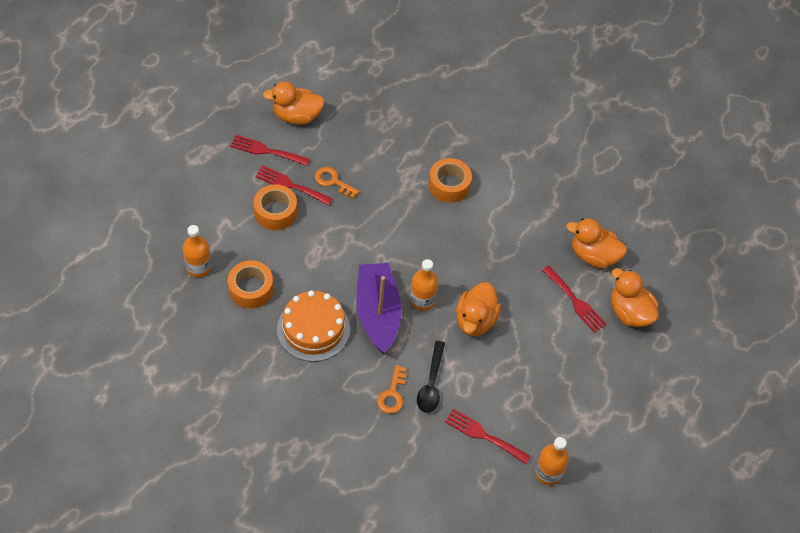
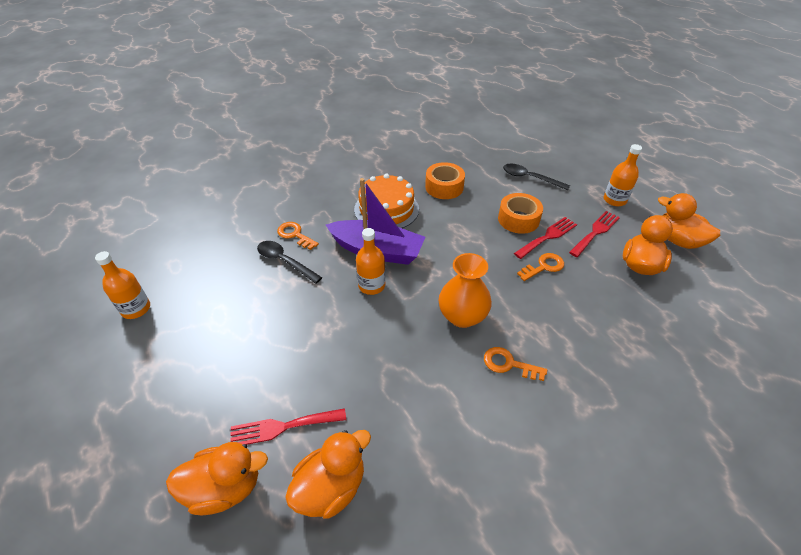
camera: 120 degrees right, 10 degrees down
orange bottle [183,225,212,277] -> orange bottle moved to [604,144,642,206]
orange tape [428,158,472,203] -> orange key [484,347,547,381]
red fork [445,408,531,464] -> none
orange duck [456,282,501,336] -> orange duck moved to [658,193,720,249]
none -> orange vase [439,253,492,328]
none -> black spoon [503,164,570,190]

